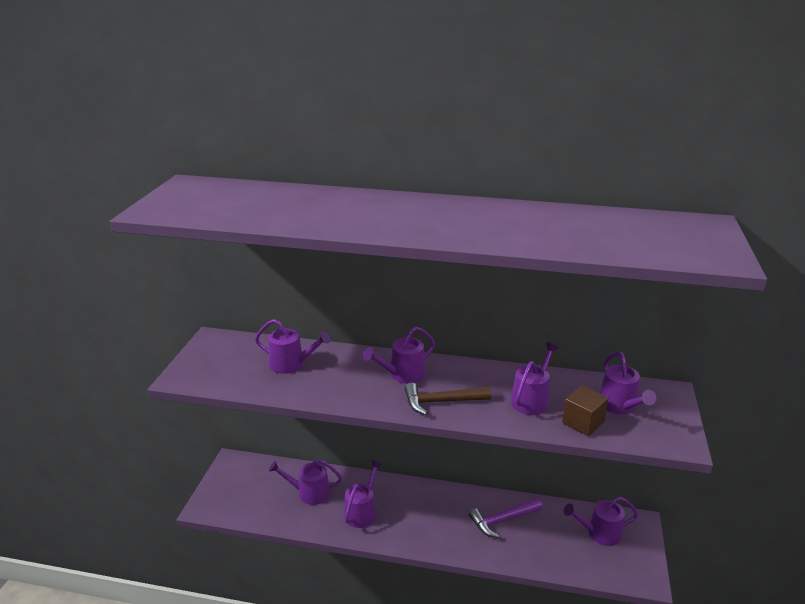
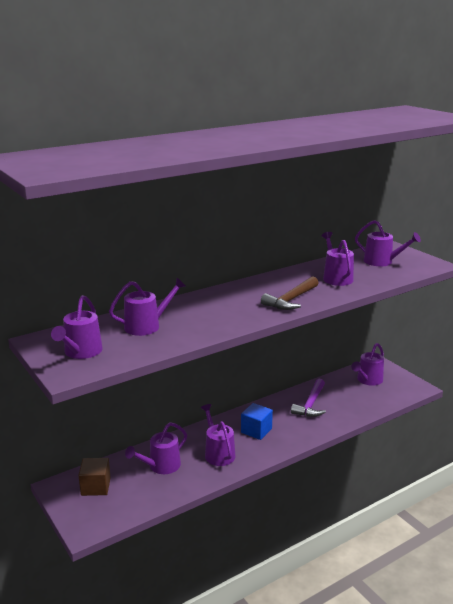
camera: 45 degrees left, 5 degrees down
purple watering can [363,327,435,384] -> purple watering can moved to [51,295,103,359]
brown cube [562,386,608,436] -> brown cube moved to [78,458,111,496]
none -> blue cube [241,403,273,440]

